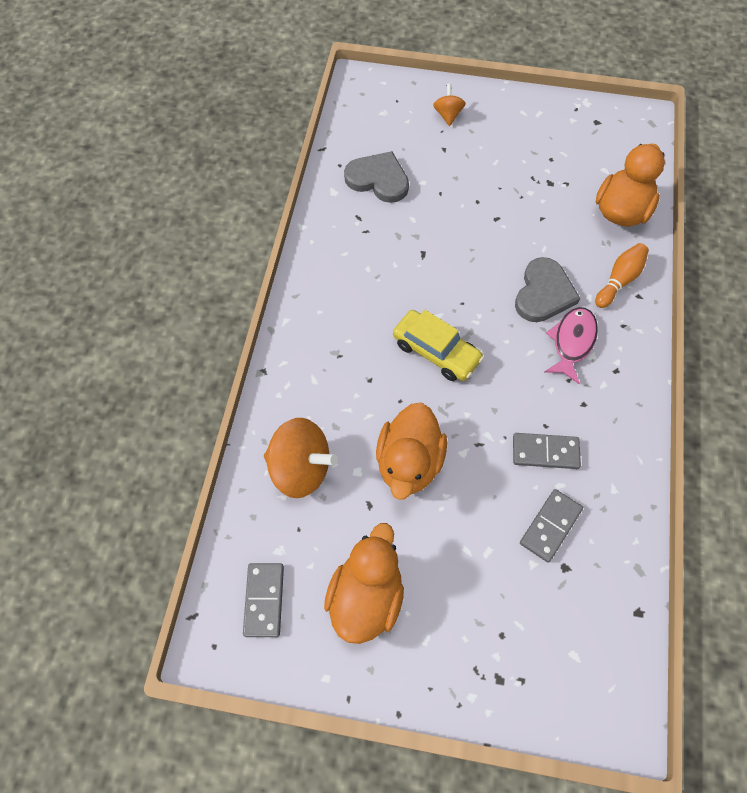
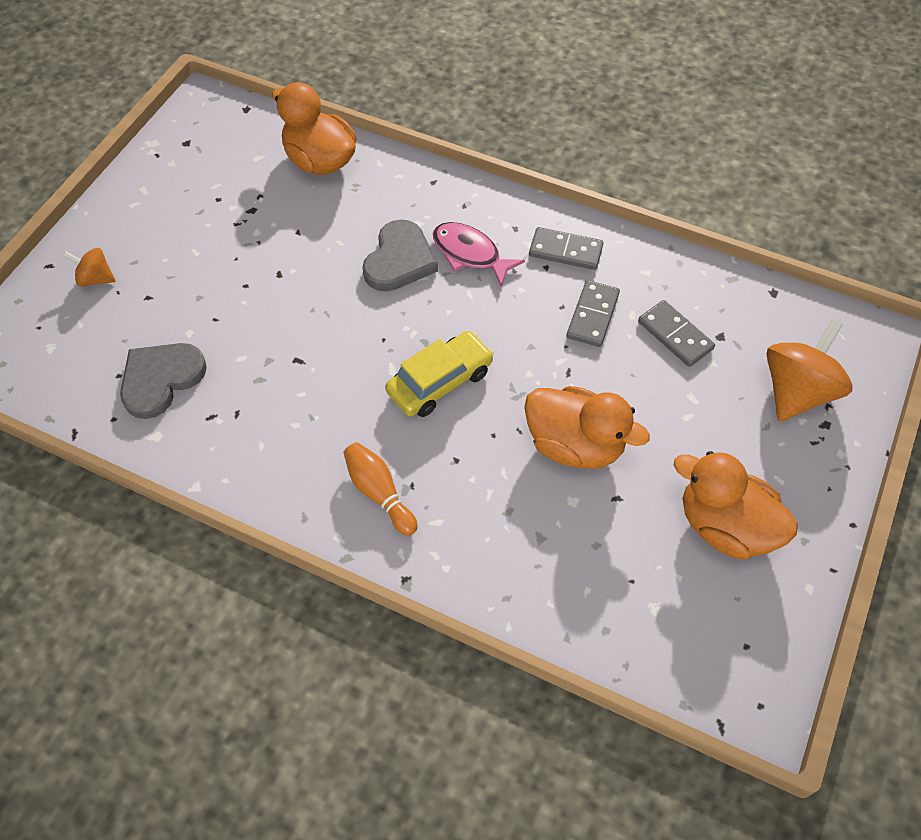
camera: 75 degrees left, 5 degrees down
grey domino [243,563,284,637] -> grey domino moved to [529,227,603,270]
orange spinning top [264,418,338,498] -> orange spinning top moved to [766,319,853,421]
grey heart [515,257,580,322] -> grey heart turned 75 degrees clockwise [362,219,438,292]
orange bowling pin [595,243,649,308] -> orange bowling pin moved to [343,442,417,536]

